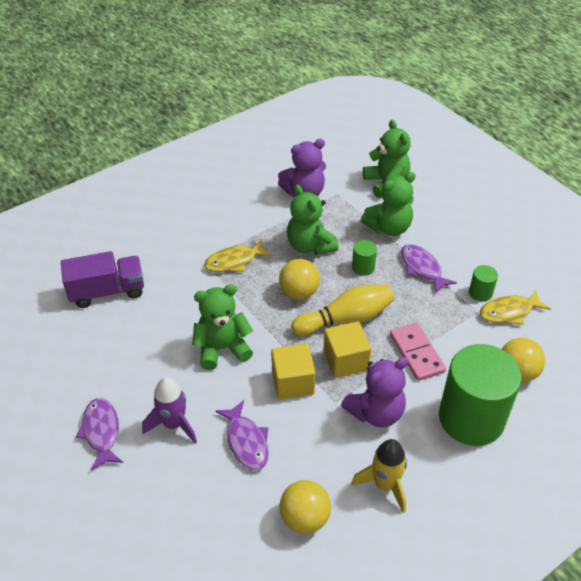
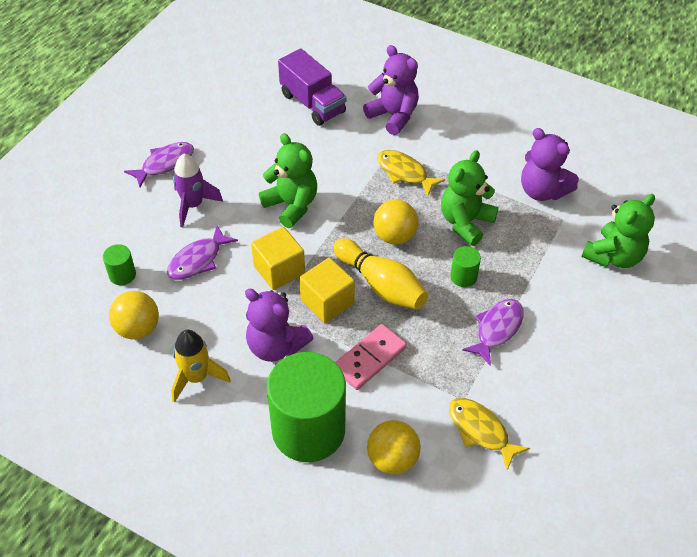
camera: 65 degrees right, 5 degrees up
green teddy bear [361,172,416,236] -> none
green cylinder [469,265,498,302] -> green cylinder moved to [103,244,136,285]
none -> purple teddy bear [363,45,419,135]

